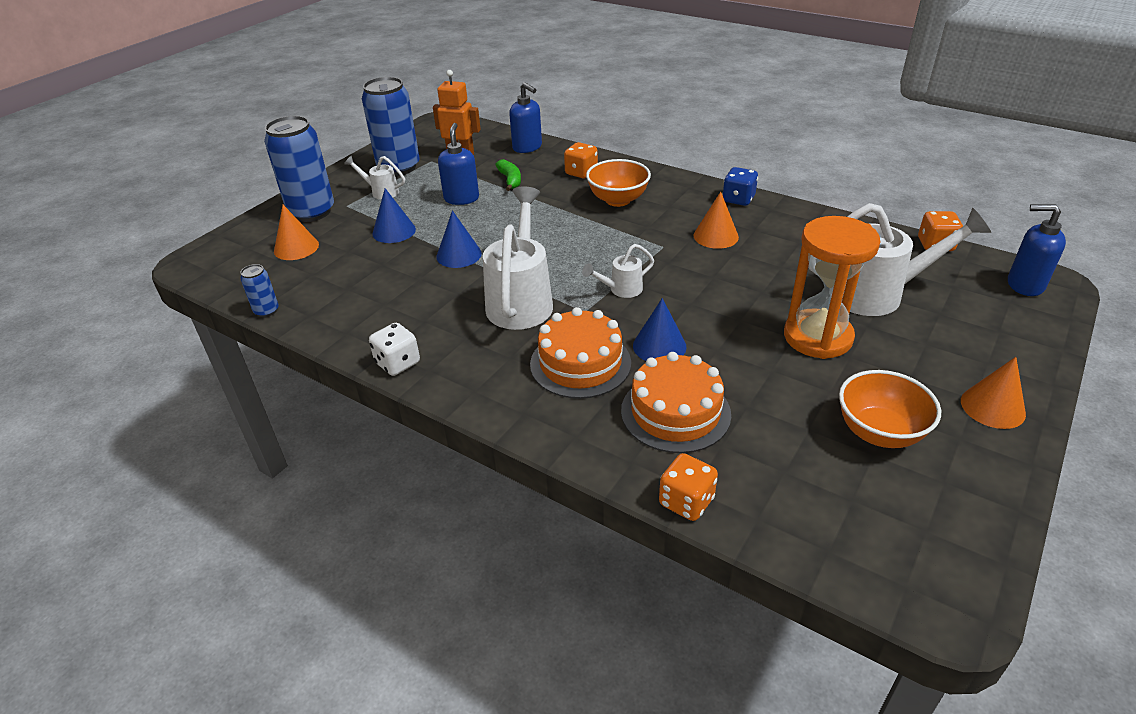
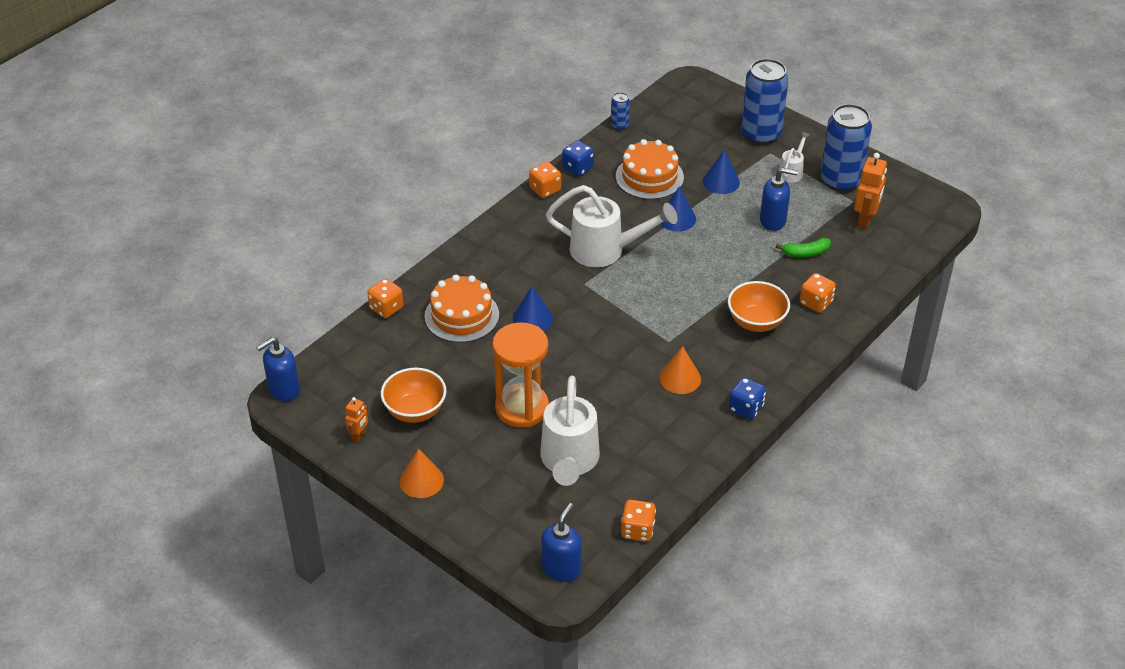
camera: 95 degrees right, 5 degrees up
orange cone [274,205,319,260] -> none
white dice [369,323,420,376] -> orange dice [529,162,561,198]
blue soap dispenser [509,82,542,153] -> blue soap dispenser moved to [257,337,300,401]
orange cake [530,307,631,399] -> orange cake moved to [616,139,684,200]
white watering can [582,244,654,298] -> none
none -> orange robot [345,397,368,443]
none -> blue dice [562,140,594,176]

